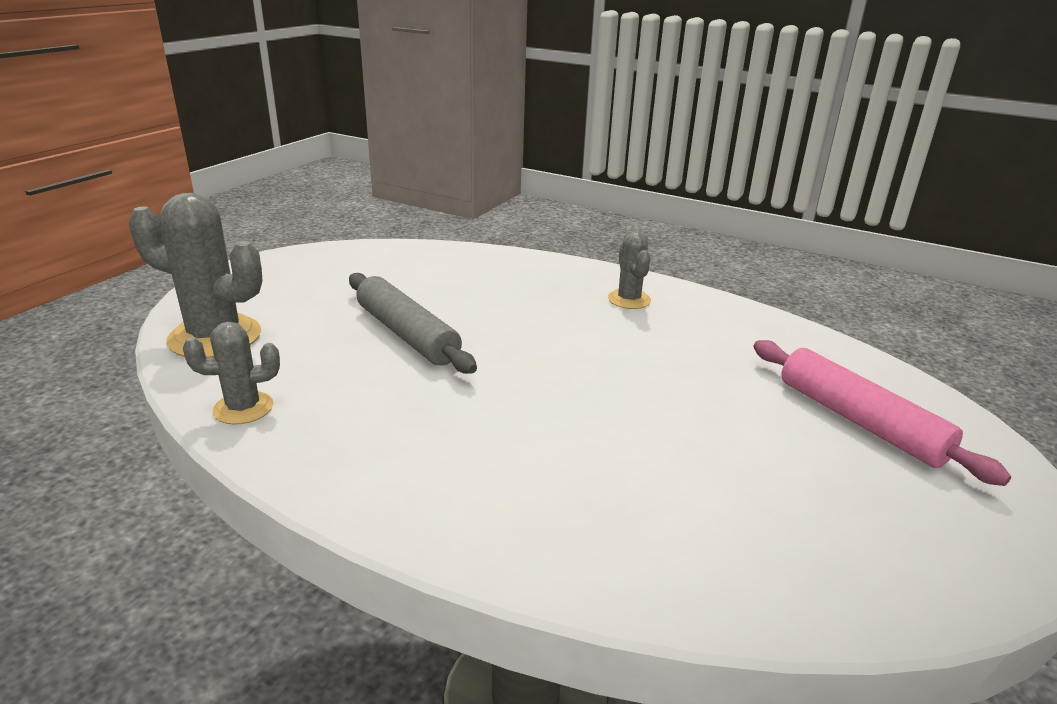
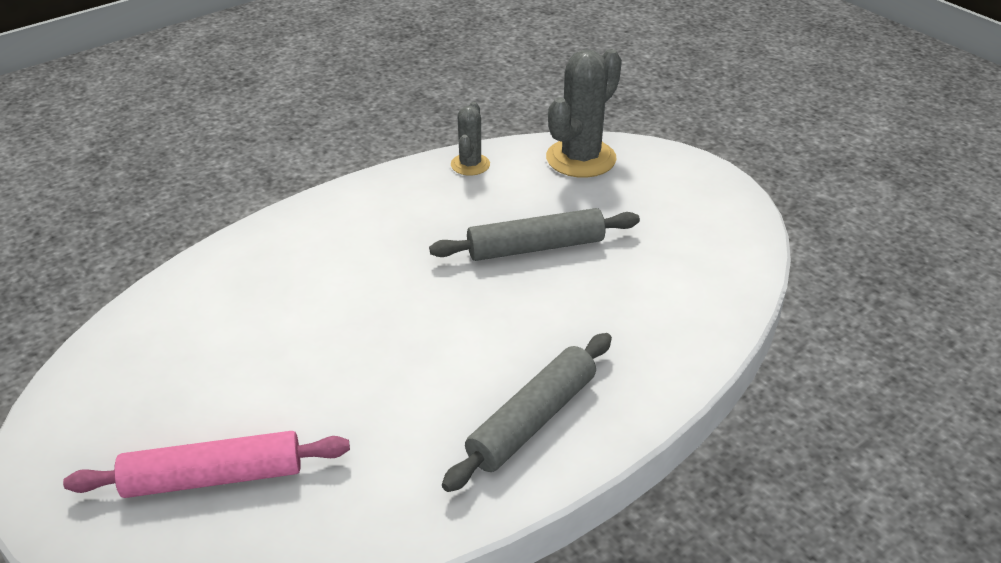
camera: 115 degrees right, 10 degrees up
grey cactus [608,231,651,309] -> grey rolling pin [442,333,612,492]

